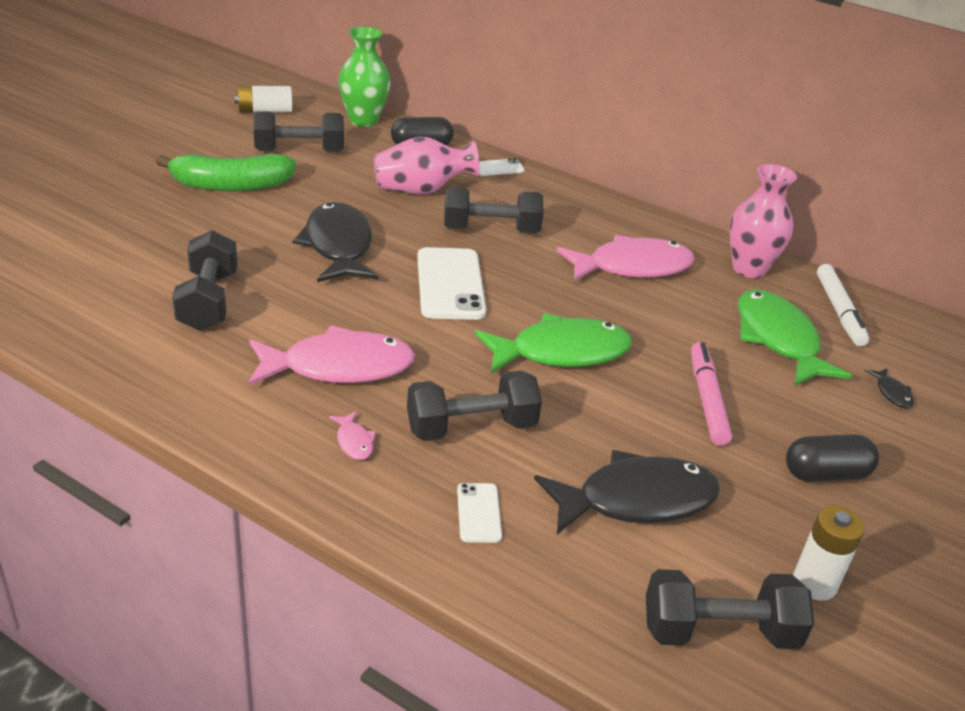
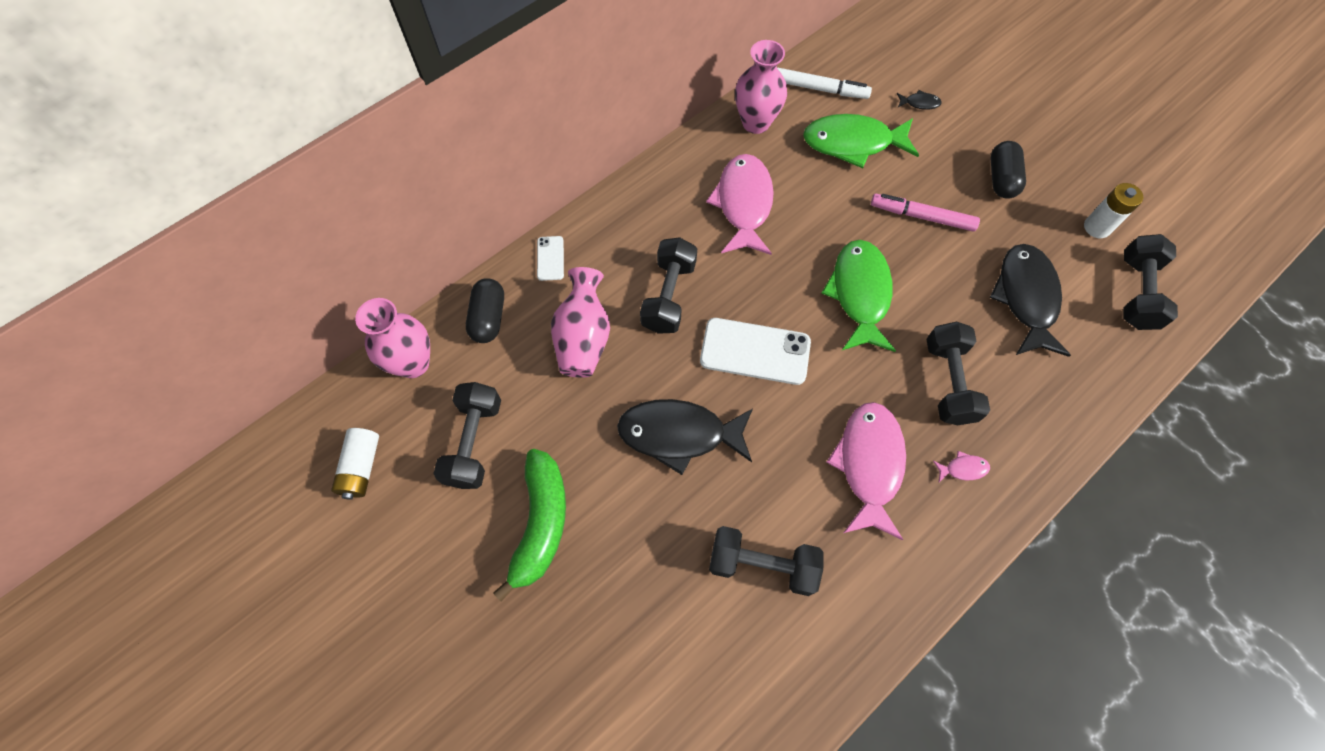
camera: 70 degrees left, 30 degrees up
green vase [338,27,391,127] -> pink vase [355,298,430,378]
white phone [457,483,502,543] -> none

